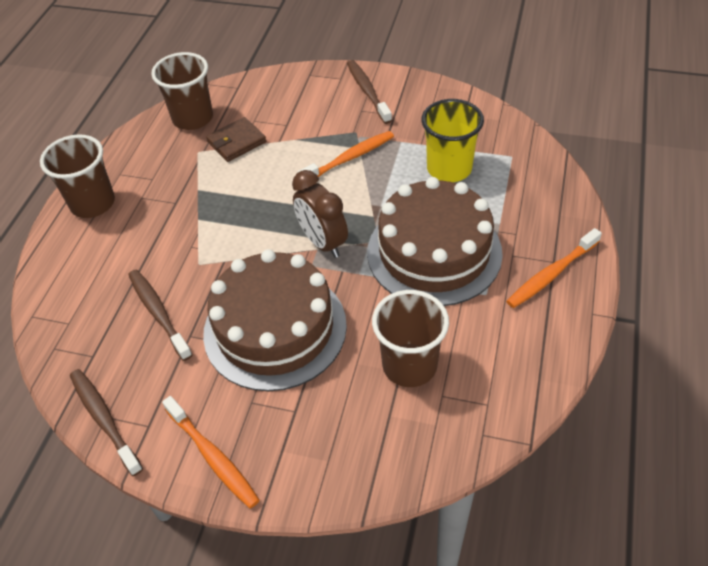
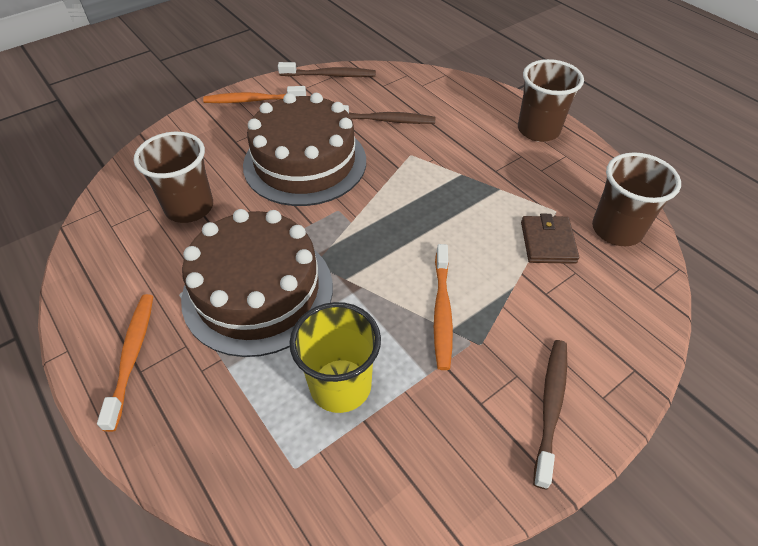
camera: 125 degrees right, 0 degrees up
brown clock [292,170,348,258] -> none
brown toothbrush [347,60,392,124] -> brown toothbrush turned 90 degrees counterclockwise [533,340,567,489]

